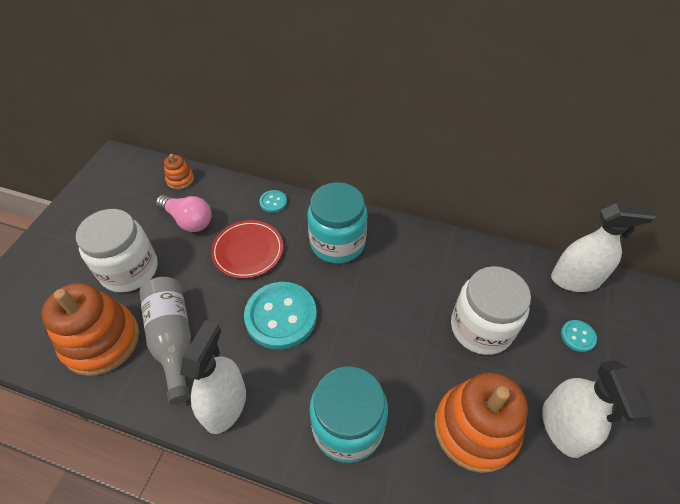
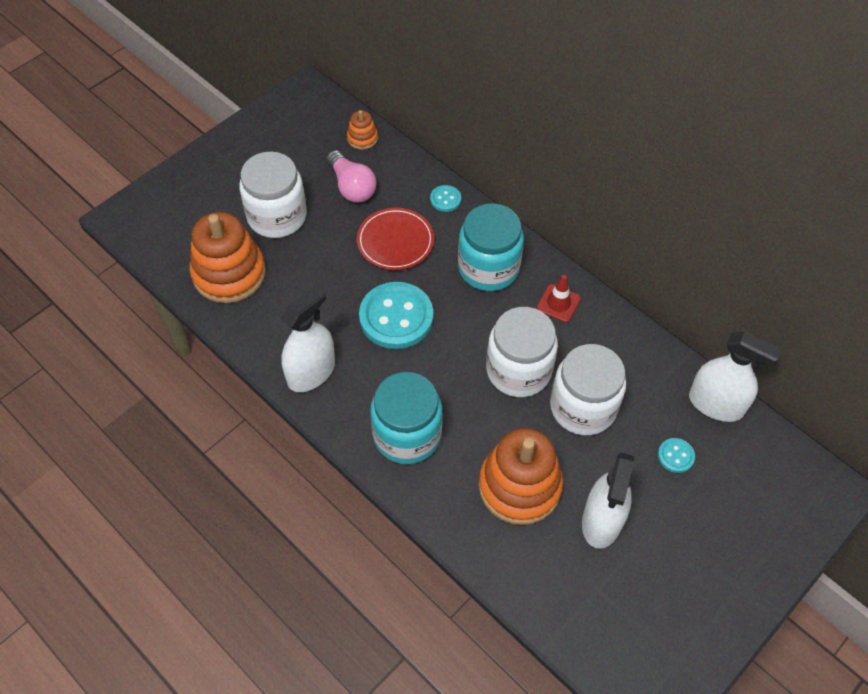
camera: 25 degrees right, 5 degrees up
grey bottle [139,277,191,404] -> none
none -> white jar [486,307,558,397]
none -> red traffic cone [537,275,581,322]

